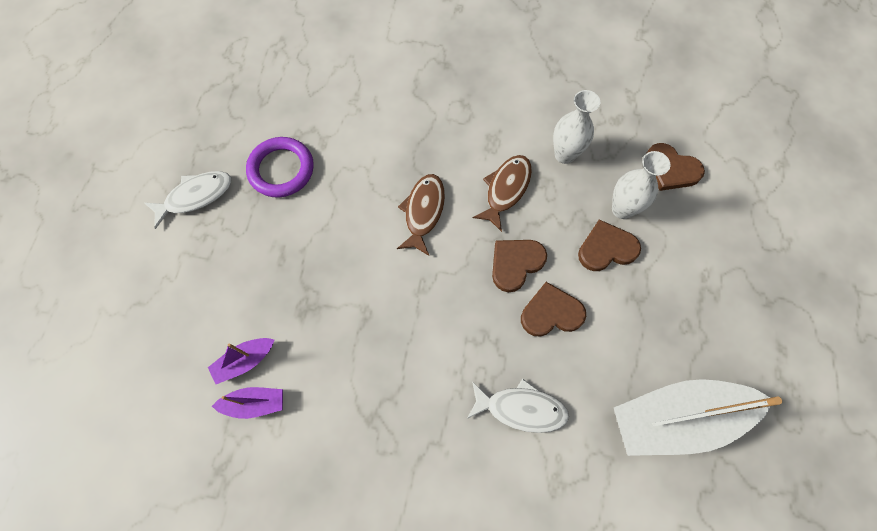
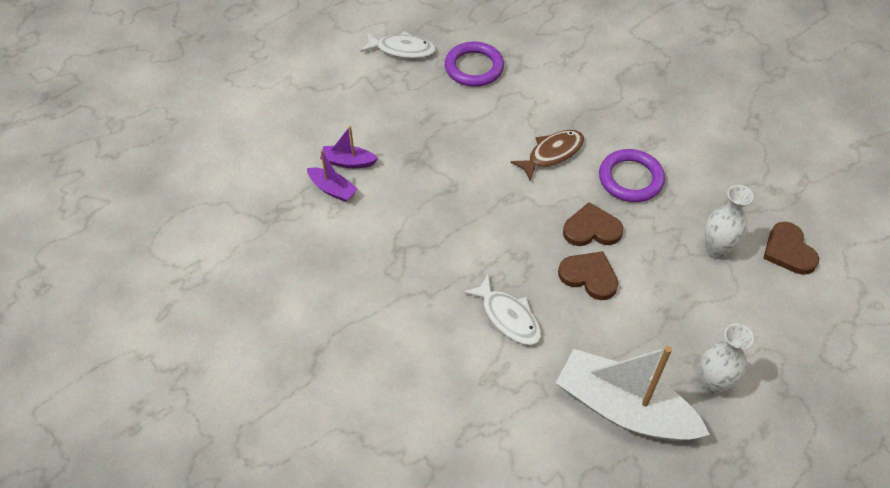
camera: 40 degrees right, 15 degrees down
brown fish [473,155,532,232] -> purple ring [599,149,665,202]
white vase [553,90,600,164] -> white vase moved to [700,324,754,395]
brown heart [578,220,641,271] -> none

